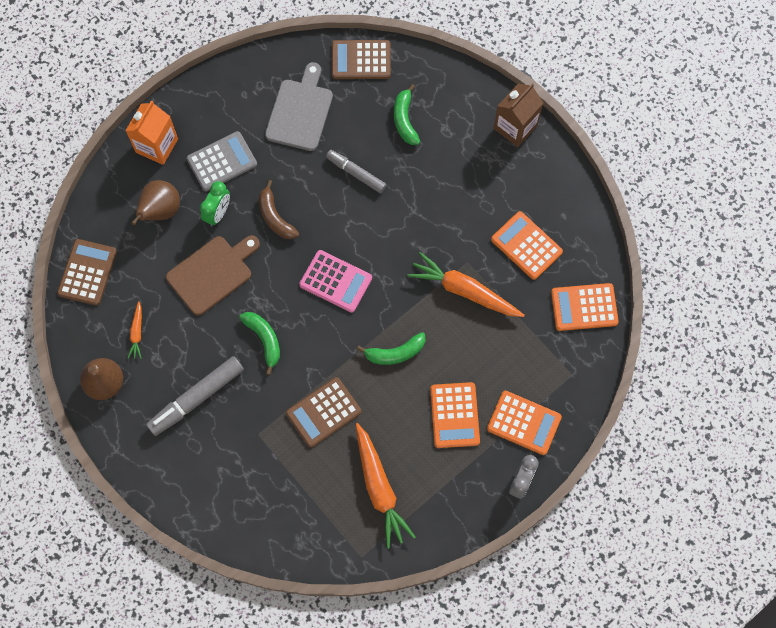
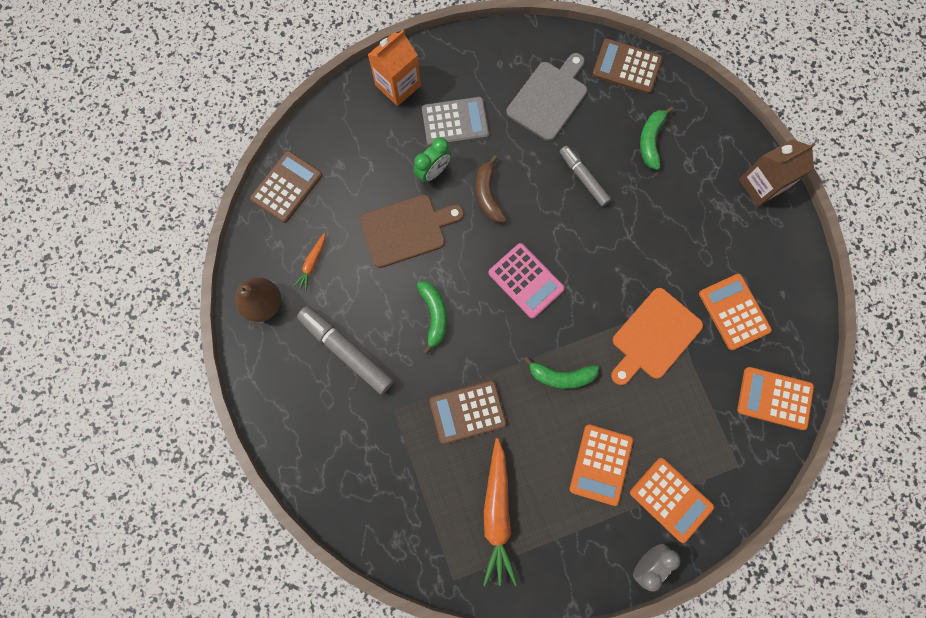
camera: 20 degrees right, 5 degrees up
brown pear [132,180,180,225] -> none
grey marker [146,356,244,436] -> grey marker turned 60 degrees clockwise [297,306,394,395]
orange carrot [408,252,525,317] -> orange cutting board [611,288,703,385]

